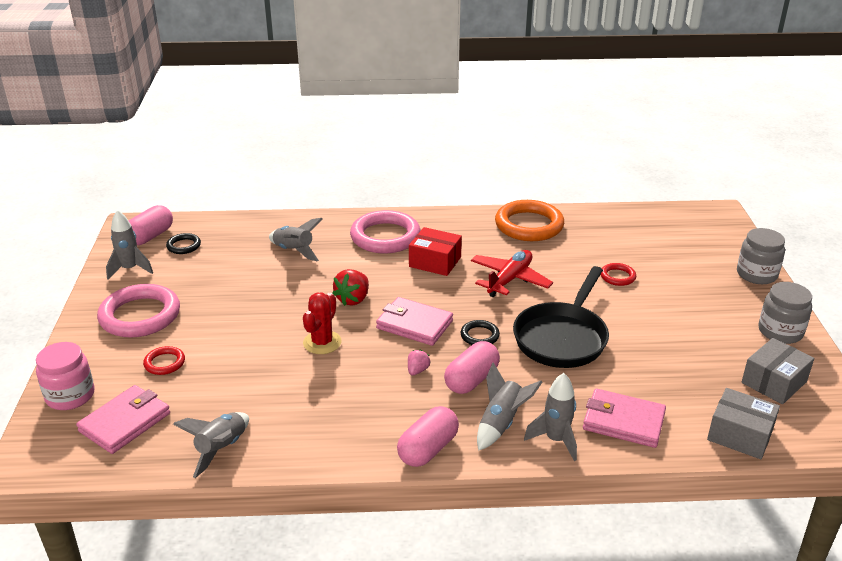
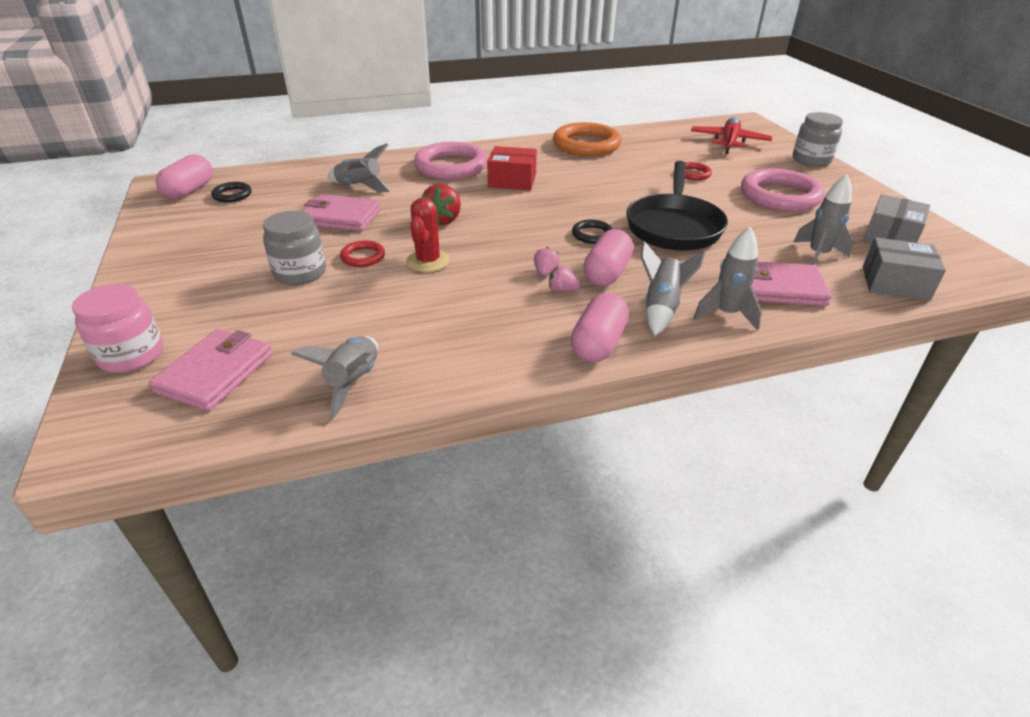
camera: 15 degrees left, 5 degrees up
pink ring [97,284,180,338] -> pink ring moved to [741,168,824,212]
grey rocket [106,210,153,280] -> grey rocket moved to [793,174,853,265]
red ring [143,346,185,375] -> red ring moved to [340,240,385,267]
pink wallet [376,297,453,346] -> pink wallet moved to [302,194,381,231]
red plane [471,250,553,297] -> red plane moved to [691,117,772,154]
grey jar [758,282,812,344] -> grey jar moved to [263,211,326,285]
none -> pink strawberry [549,266,580,292]

